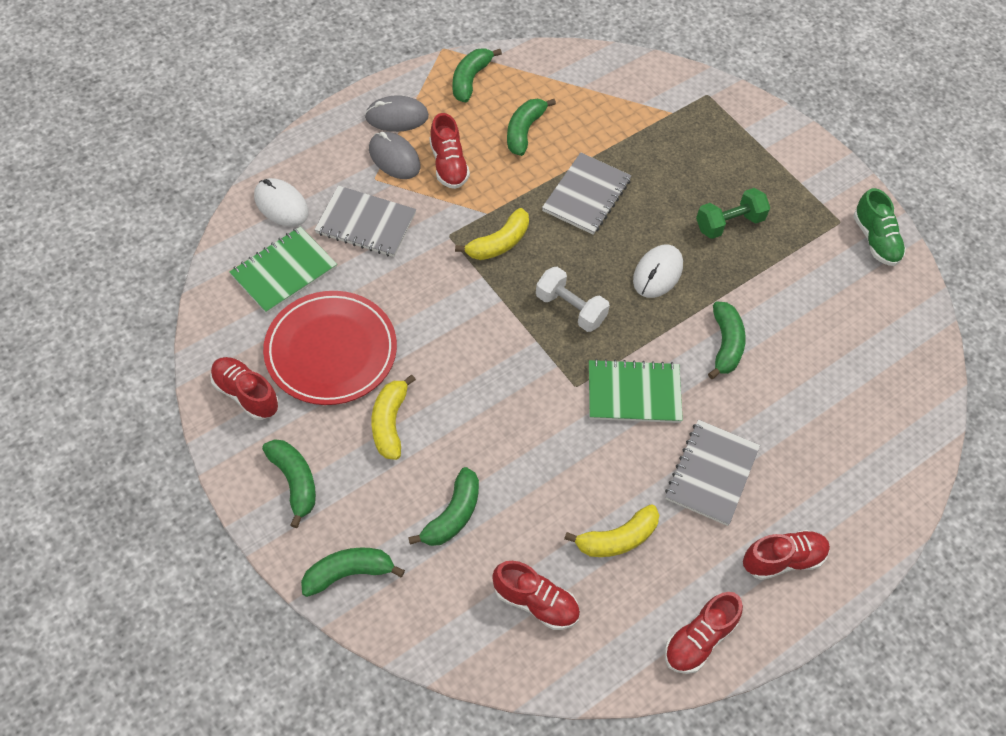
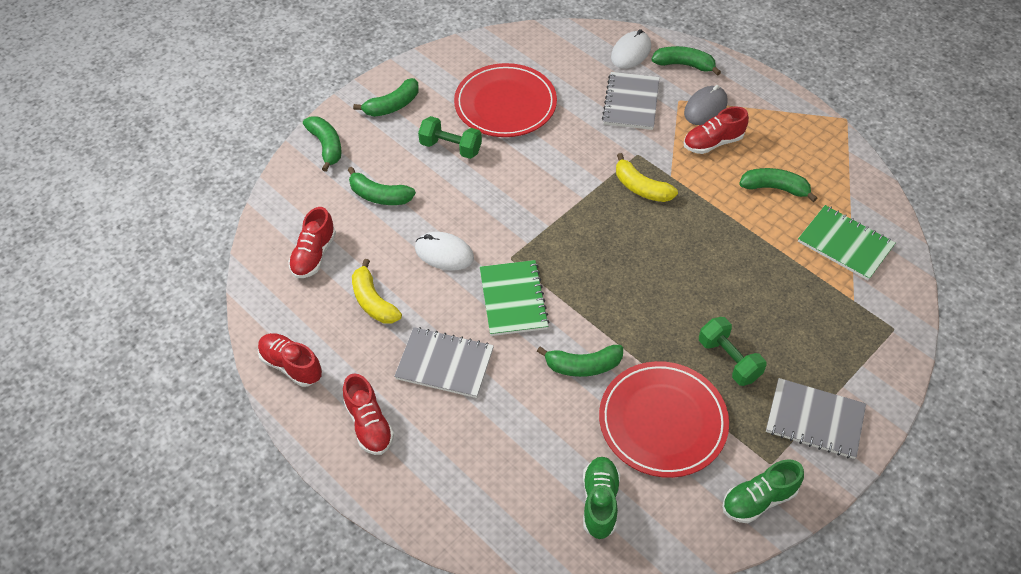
camera: 85 degrees right, 5 degrees down
red shoe [210,357,279,420] -> none
green notebook [229,226,337,314] -> green notebook moved to [798,205,895,280]
grey mouse [365,95,429,132] -> none
yellow banana [371,375,416,460] -> green dumbbell [418,116,482,159]
green banana [453,48,502,102] -> green banana moved to [652,46,721,76]
white dumbbell [536,267,610,332] -> none
grey notebook [542,152,631,235] -> grey notebook moved to [766,378,866,459]
white mouse [633,245,683,298] -> white mouse moved to [415,232,474,271]
none -> green shoe [583,457,620,539]
none -> red plate [599,361,729,478]

